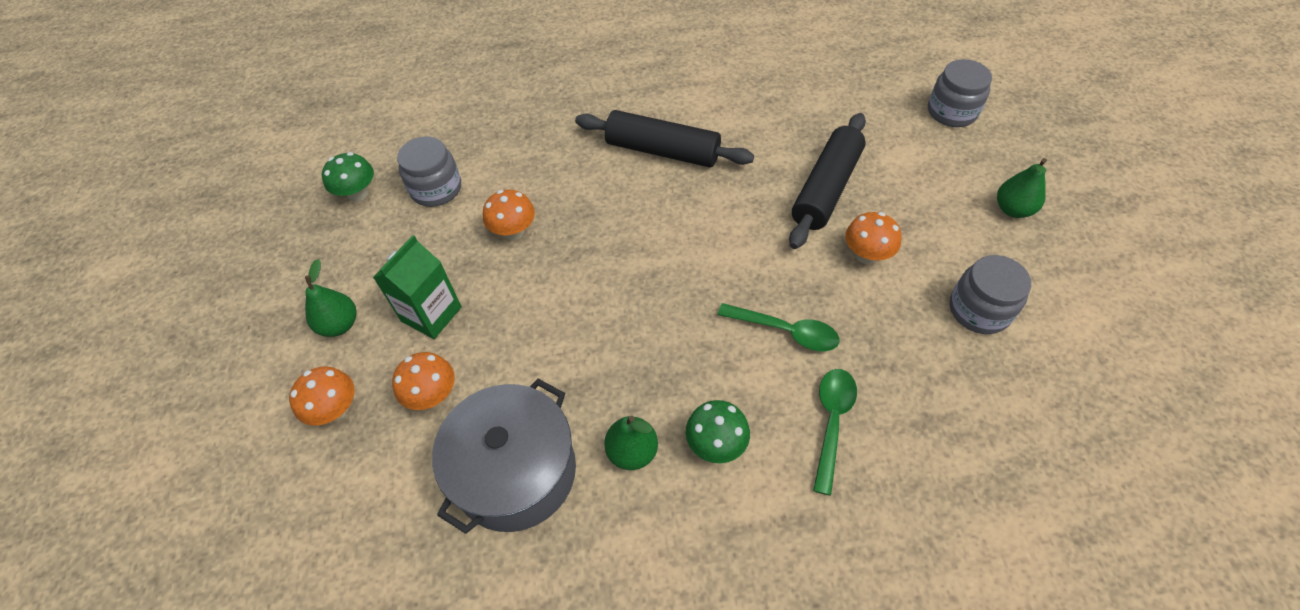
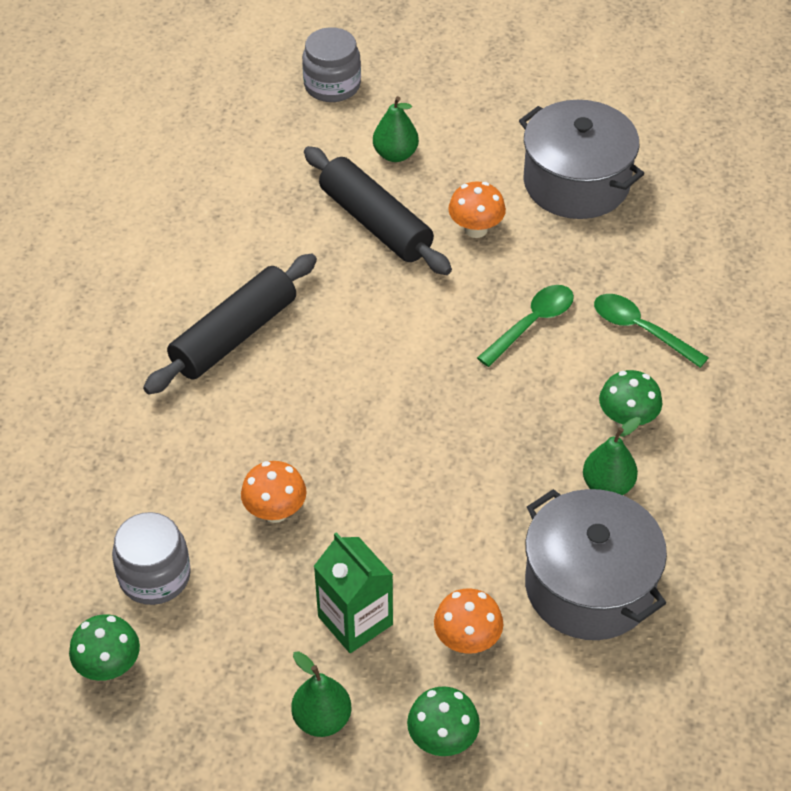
camera: 70 degrees left, 5 degrees down
orange mushroom [289,366,354,426] -> green mushroom [407,686,480,756]
grey jar [950,255,1031,334] -> grey pot [519,100,644,219]
green pear [997,158,1047,218] -> green pear moved to [373,96,419,162]

